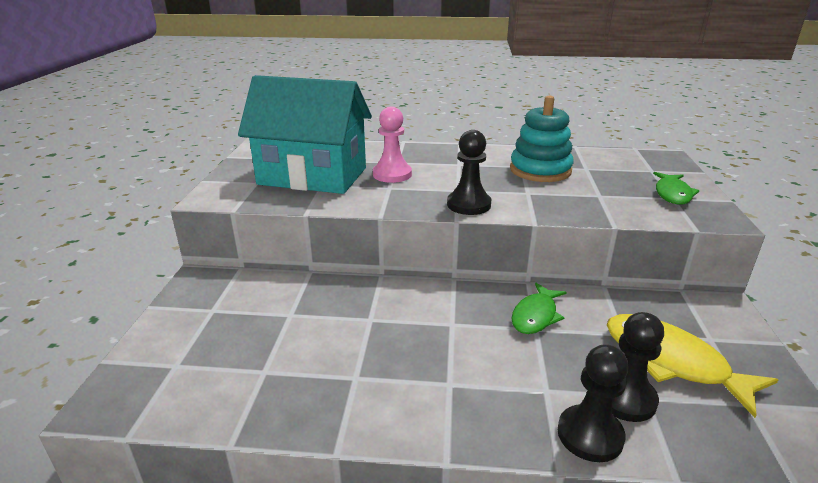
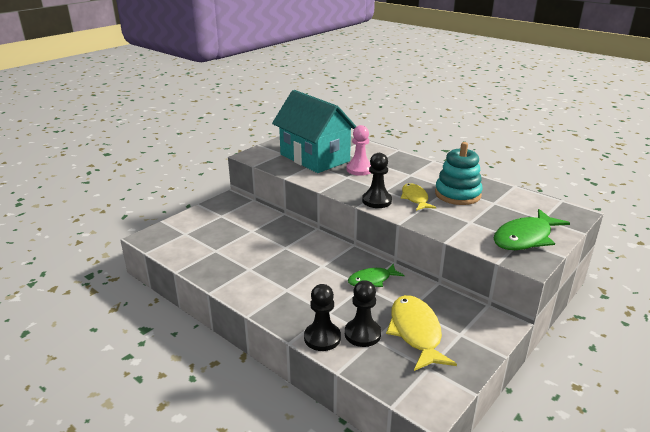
camera: 35 degrees right, 0 degrees up
green fish [653,172,699,205] -> green fish [493,209,570,250], size x1.59
none -> yellow fish [401,183,436,211]

